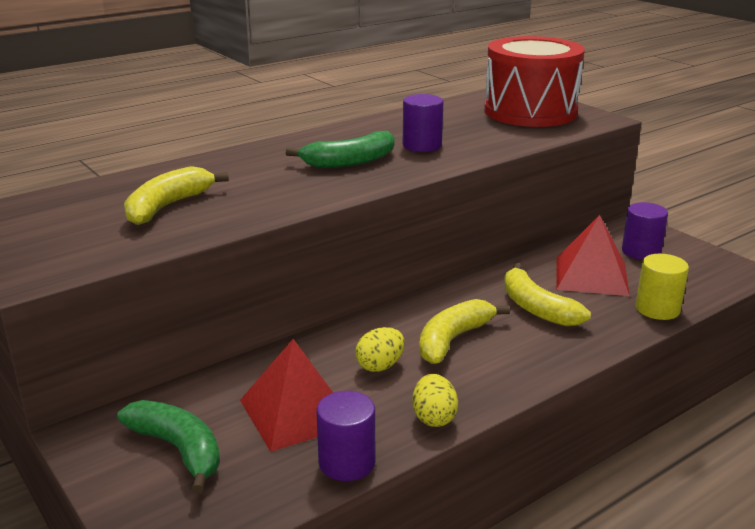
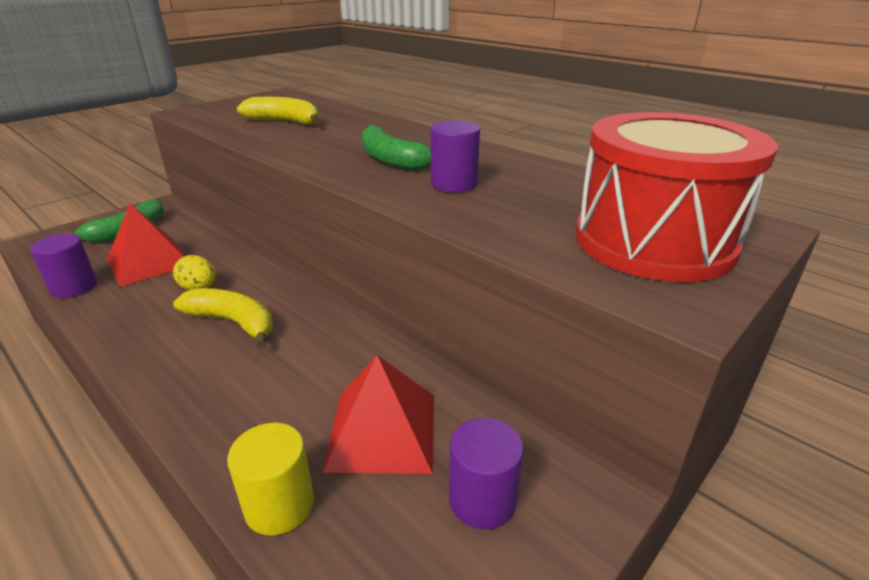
camera: 80 degrees right, 5 degrees up
yellow egg [412,374,458,427] -> none
yellow banana [504,263,591,327] -> none

